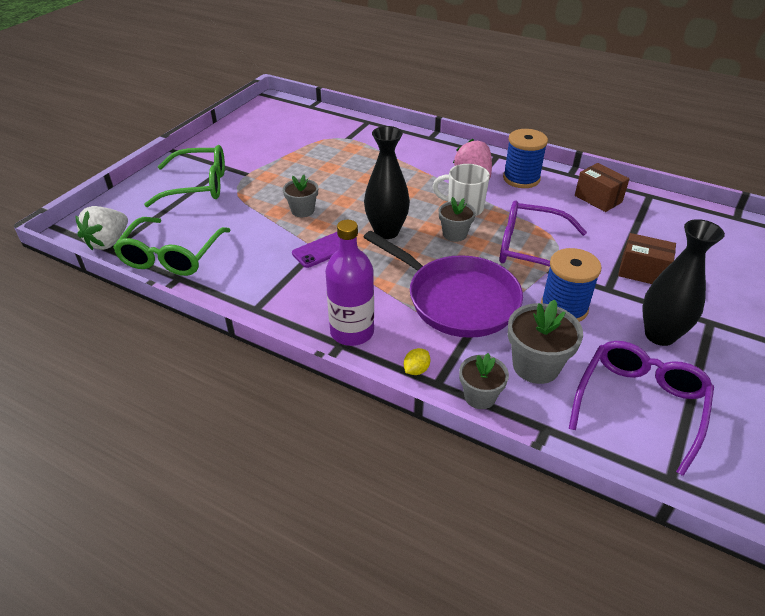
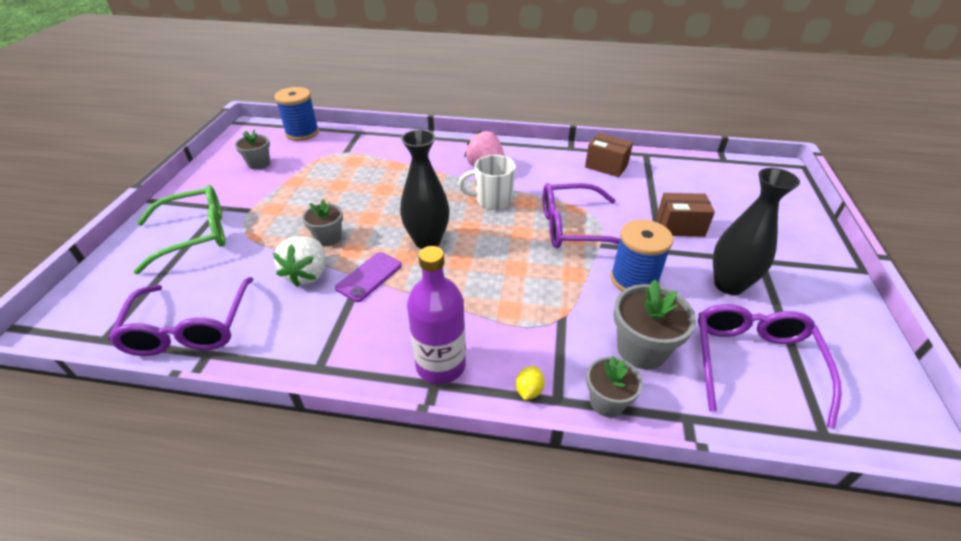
camera: 20 degrees left, 0 degrees up
white strawberry [75,206,128,250] -> white strawberry moved to [273,237,325,287]
green glasses [113,217,231,276] -> purple glasses [108,277,253,356]
purple pan [364,231,523,338] -> none
grey flower pot [439,197,476,242] -> grey flower pot moved to [235,130,270,170]
blue spool [503,129,548,188] -> blue spool moved to [274,87,319,141]

